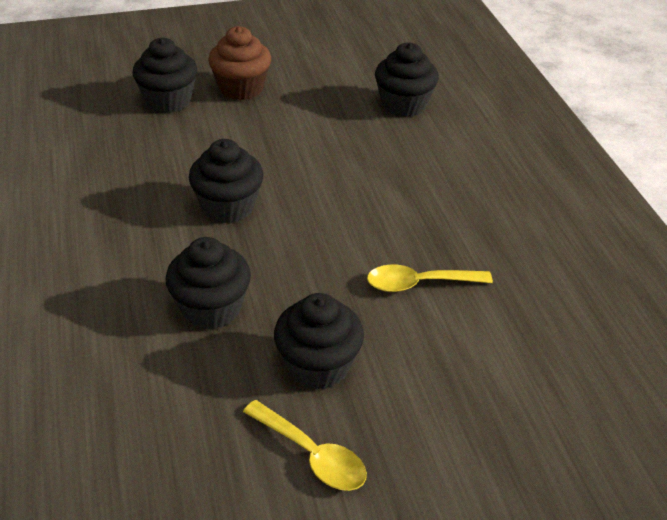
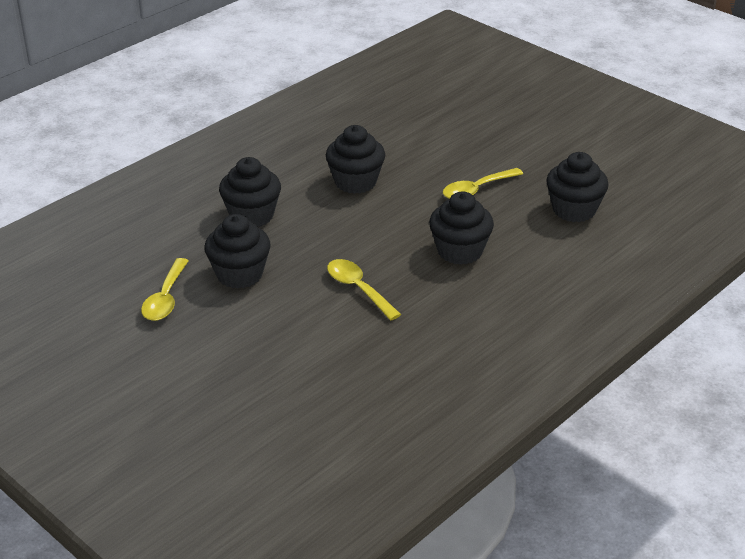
camera: 60 degrees right, 5 degrees down
black cupcake [133,38,197,113] -> black cupcake moved to [429,192,494,265]
brown cupcake [208,26,271,100] -> none
none -> yellow spoon [443,168,523,199]

